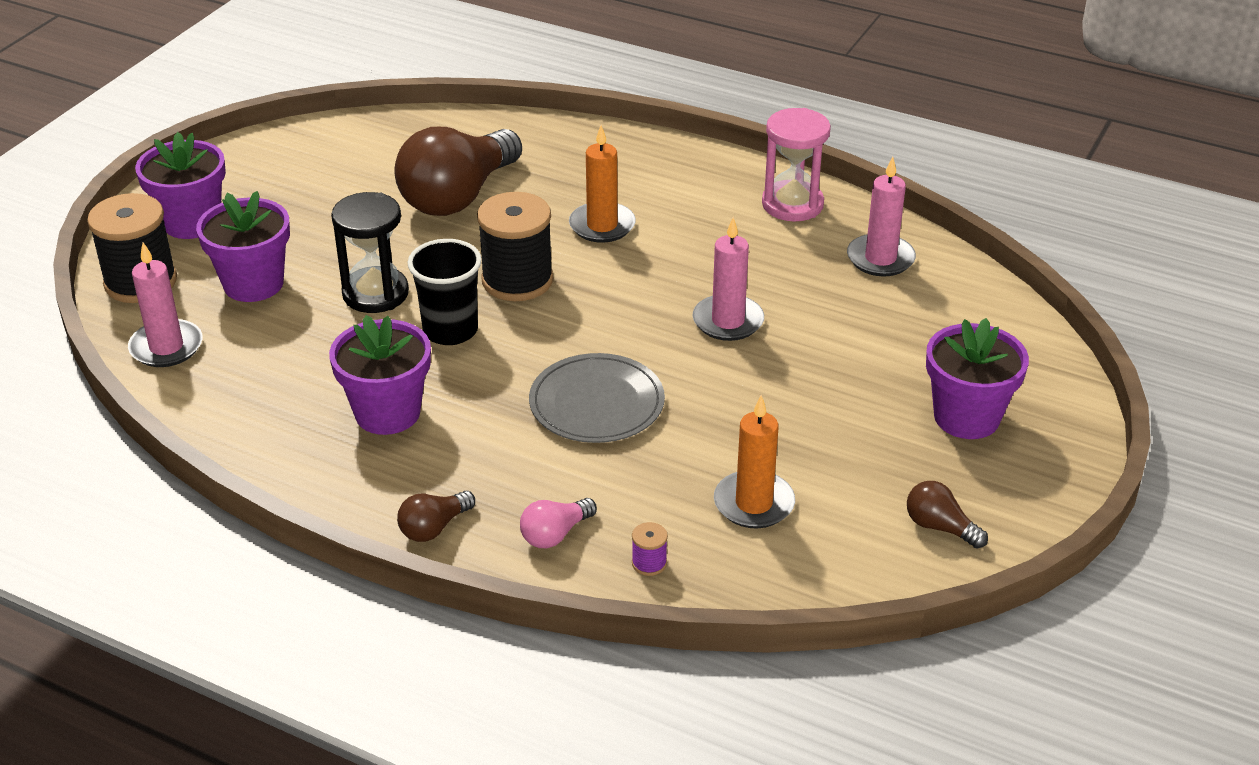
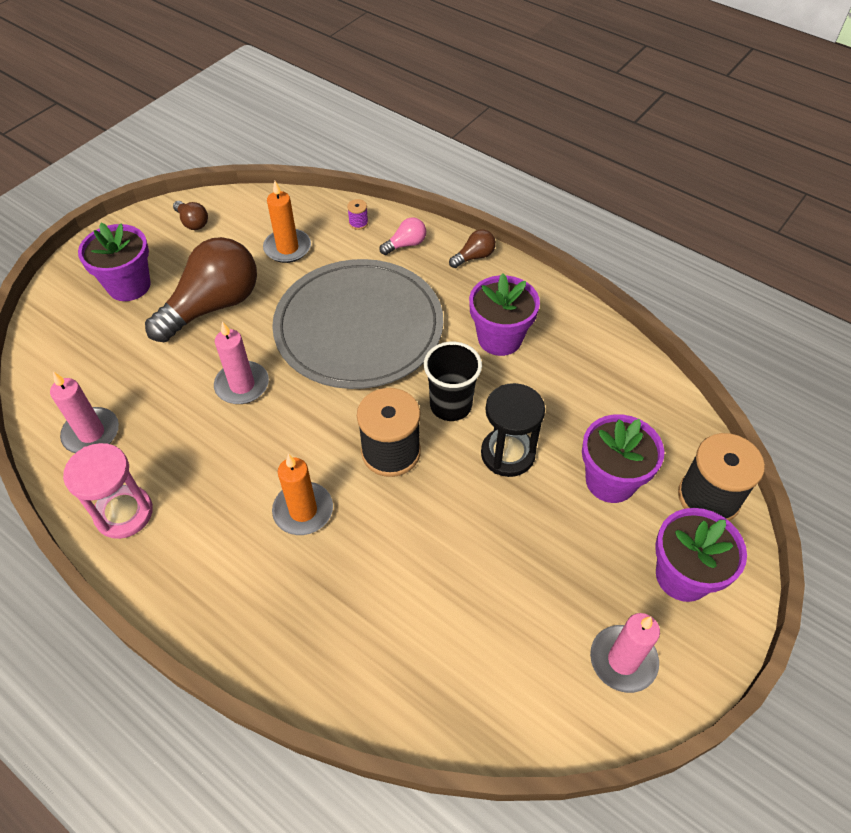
camera: 170 degrees left, 15 degrees up
pink candle [128,243,203,367] -> pink candle moved to [590,613,660,693]
brown light bulb [395,127,522,216] -> brown light bulb moved to [145,237,257,342]
grey plate [529,353,665,443] -> grey plate [272,259,443,389], size x1.84

